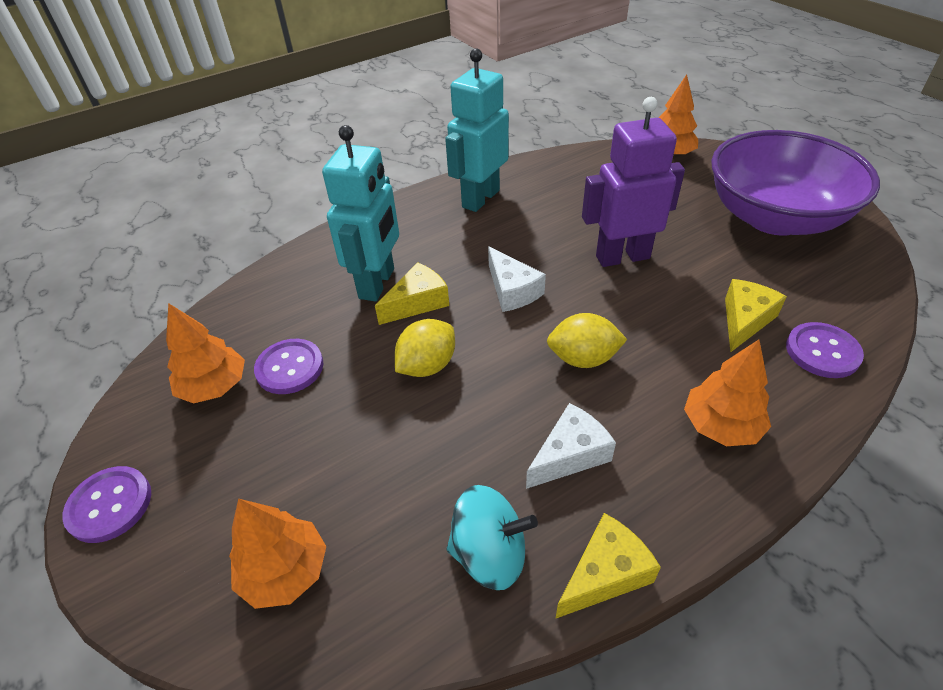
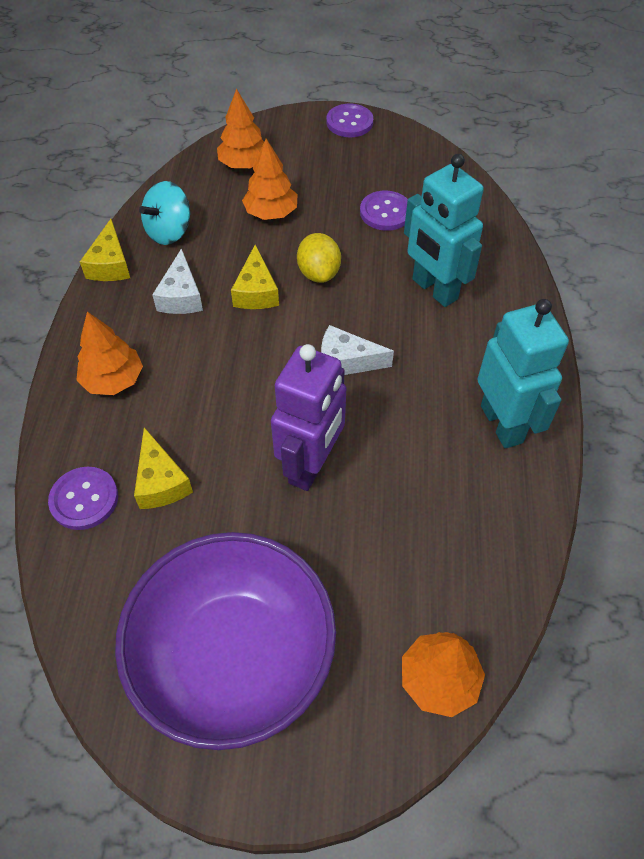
camera: 125 degrees right, 10 degrees up
orange tree [166,303,245,404] -> orange tree moved to [242,139,298,220]
yellow cheese [375,262,449,325] -> yellow cheese moved to [231,245,279,309]
yellow lemon [547,313,627,368] -> none

